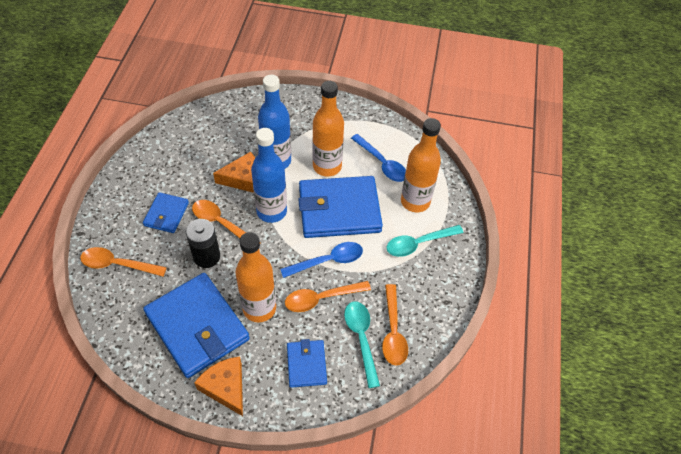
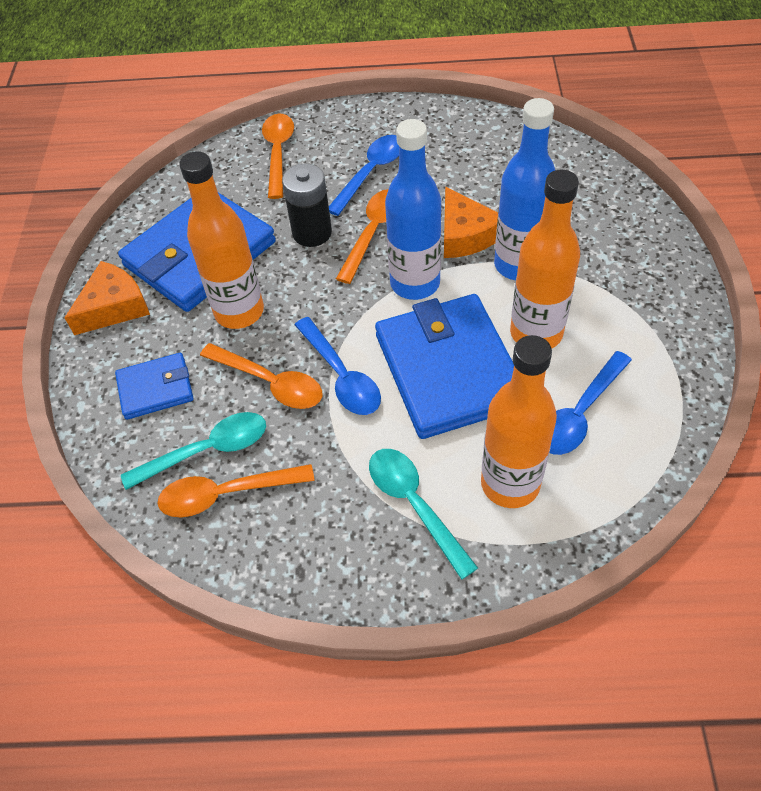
camera: 85 degrees right, 0 degrees up
blue wallet [143,192,189,233] -> blue spoon [329,135,399,216]
orange spoon [285,281,371,312] -> orange spoon turned 150 degrees clockwise [200,343,323,409]

